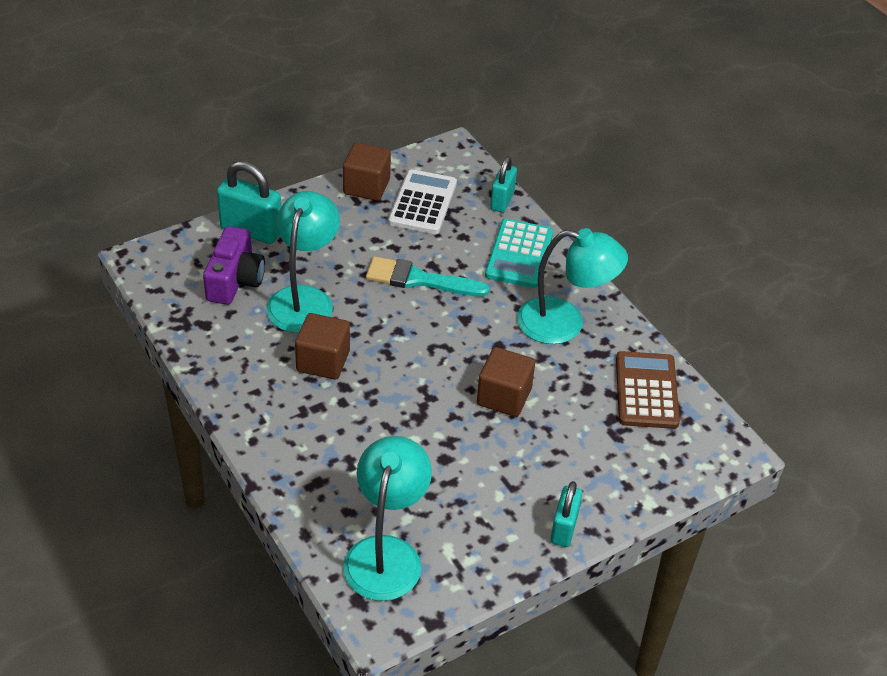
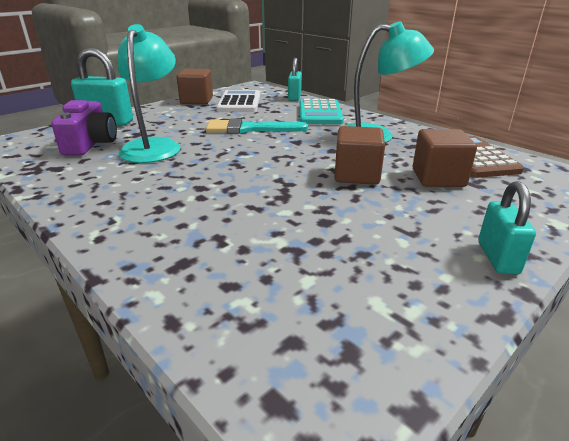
camera: 10 degrees left, 15 degrees down
brown cube [295,313,350,380] -> brown cube moved to [412,129,477,187]
turquoise lamp [343,436,432,601] -> none

